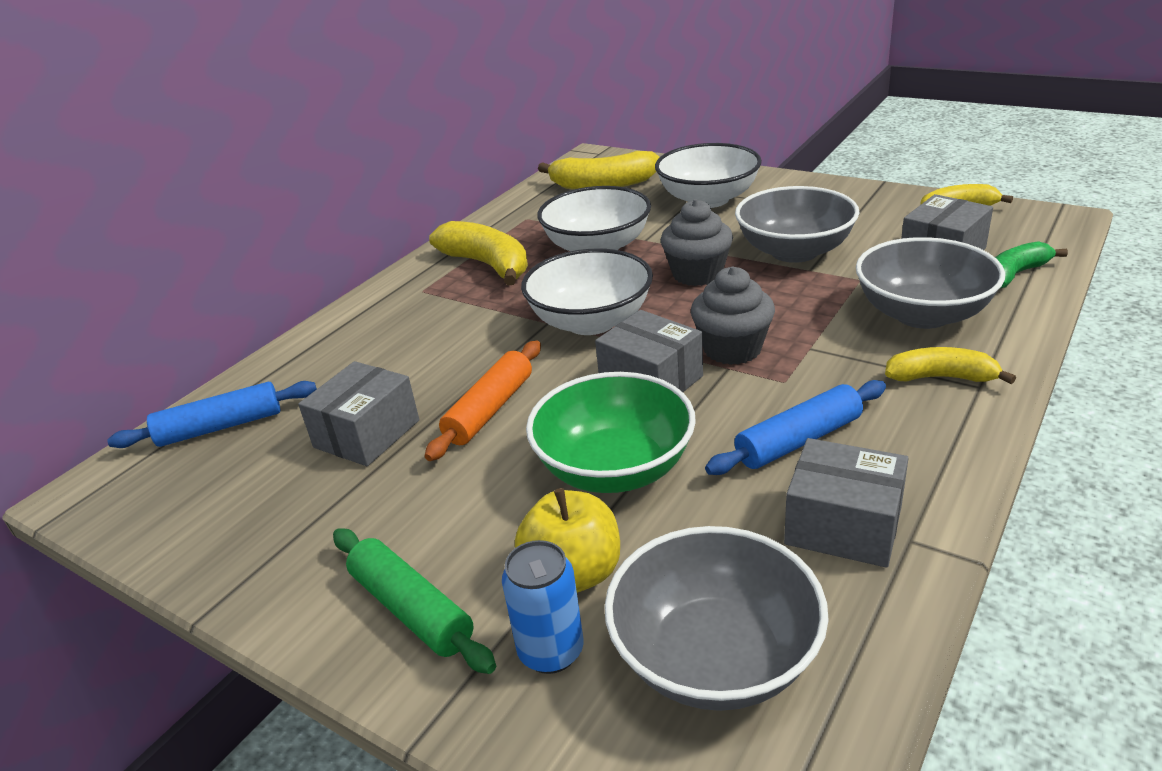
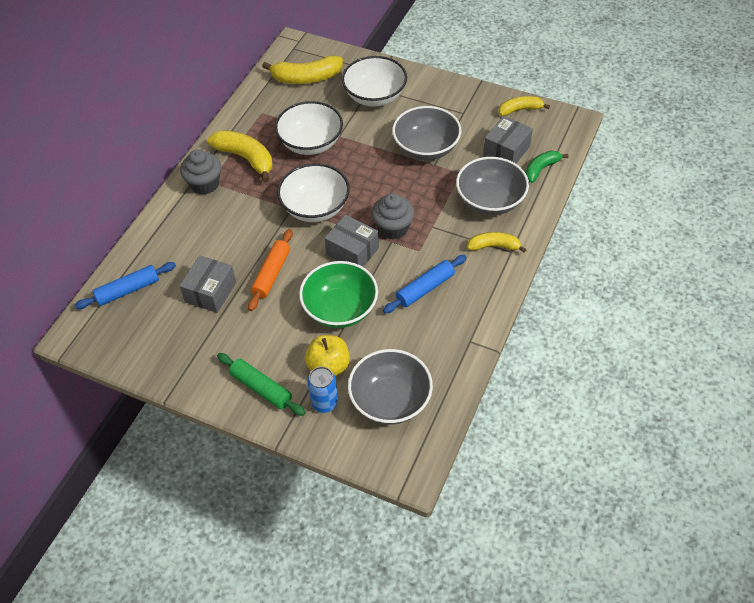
camera: 10 degrees left, 20 degrees up
grey cupcake [661,199,733,286] -> grey cupcake moved to [180,149,221,195]
grey box [784,438,909,568] -> none

